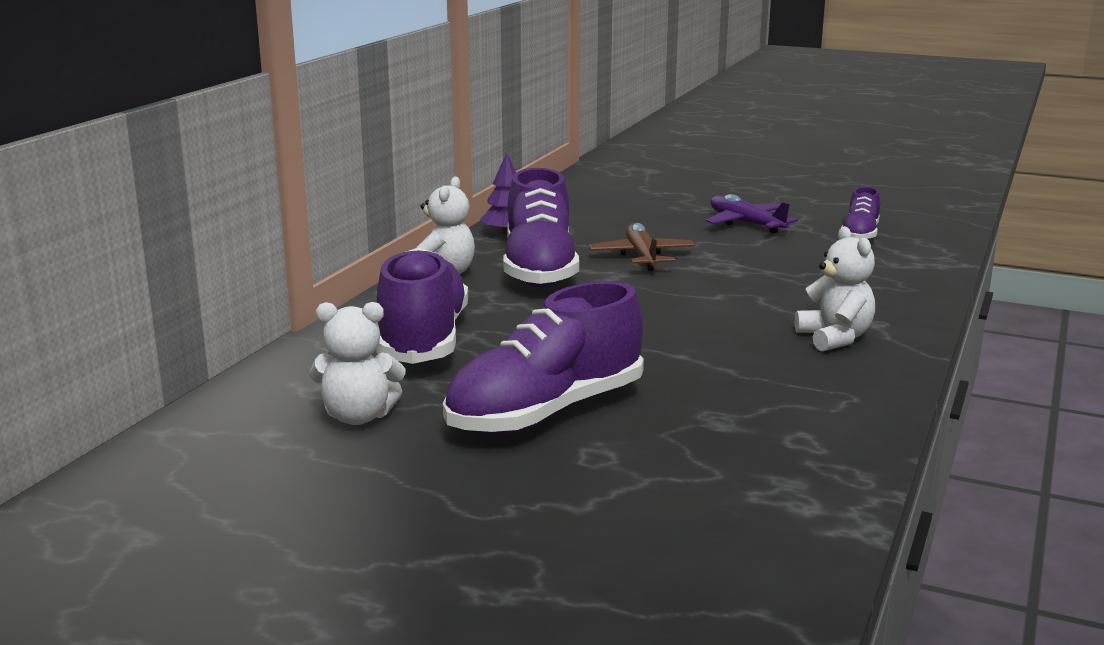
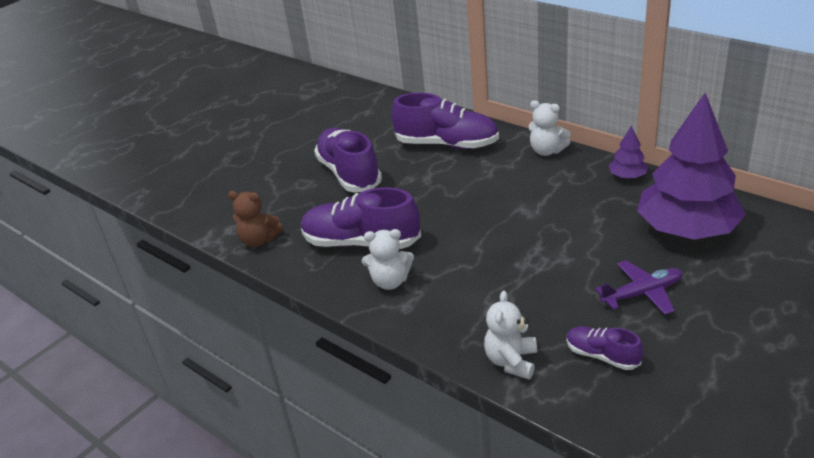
camera: 110 degrees right, 15 degrees up
white teddy bear [310,302,405,425] -> white teddy bear moved to [484,291,537,379]
purple shoe [504,168,579,287] -> purple shoe moved to [301,187,421,249]
brown plane [589,223,695,271] -> none
none -> brown teddy bear [228,191,283,247]
none -> purple tree [637,93,746,240]

